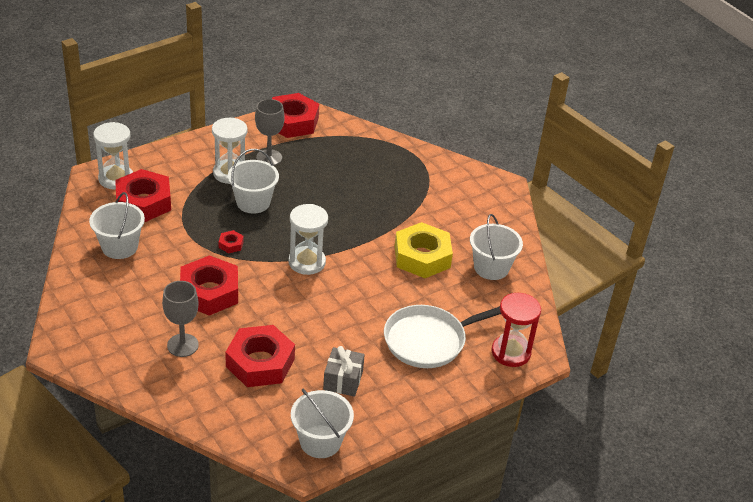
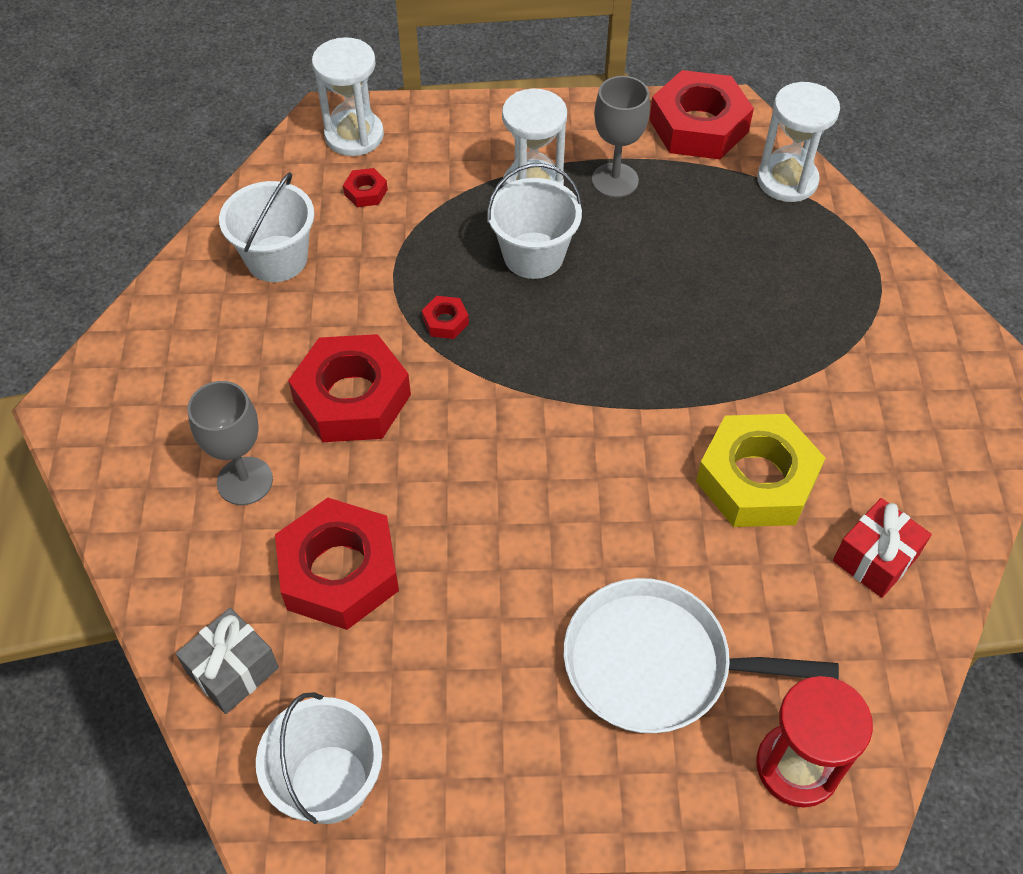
camera: 35 degrees right, 15 degrees up
red nut [115,169,171,222] -> red nut [343,168,388,207], size x0.42
white hourglass [288,204,328,275] -> white hourglass moved to [757,82,840,202]
grey gift [323,346,365,397] -> grey gift moved to [176,608,279,714]
white bucket [470,214,523,280] -> red gift [833,498,932,598]

